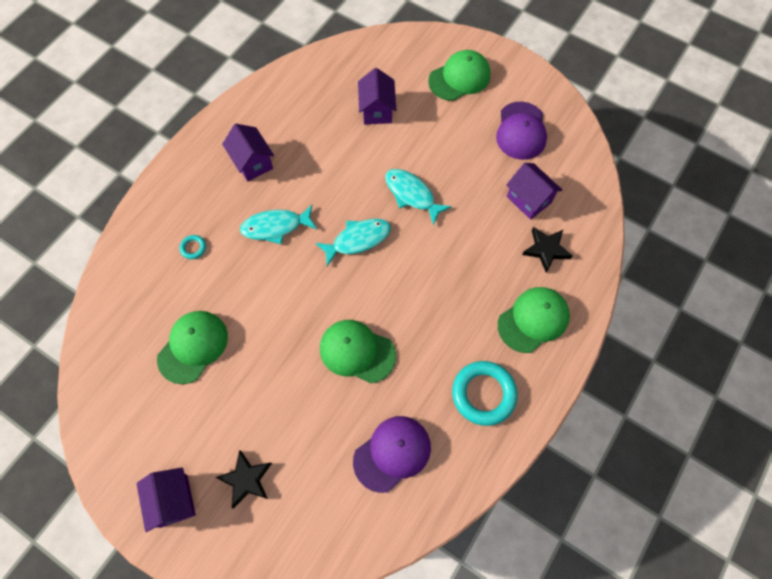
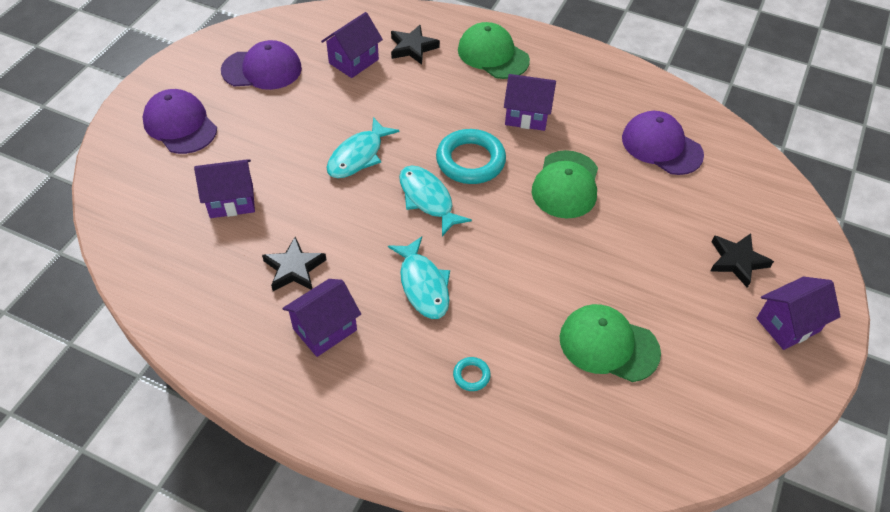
camera: 100 degrees left, 15 degrees down
green cap [428,50,491,101] -> purple cap [142,89,217,154]
turquoise ring [452,361,518,426] -> turquoise ring moved to [436,129,506,184]
none -> black star [262,237,326,291]
none -> purple house [504,74,556,131]

